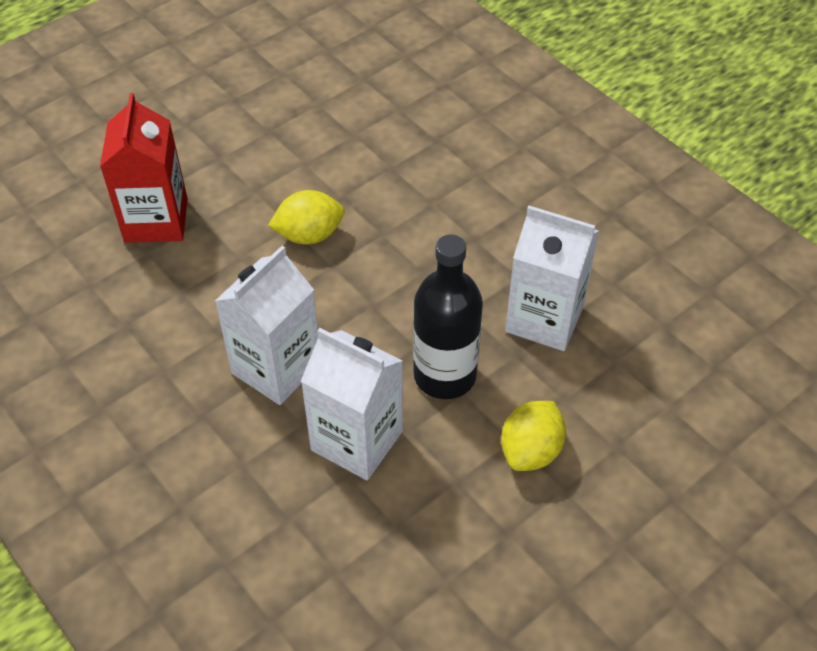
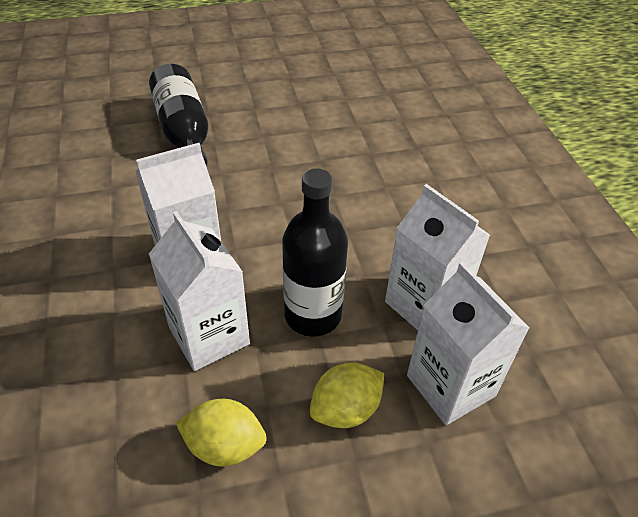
camera: 25 degrees right, 5 degrees down
red carton [100,93,188,243] -> black bottle [149,64,208,165]
yellow lemon [268,190,345,245] -> yellow lemon moved to [176,399,267,466]
none -> white carton [407,262,530,425]

